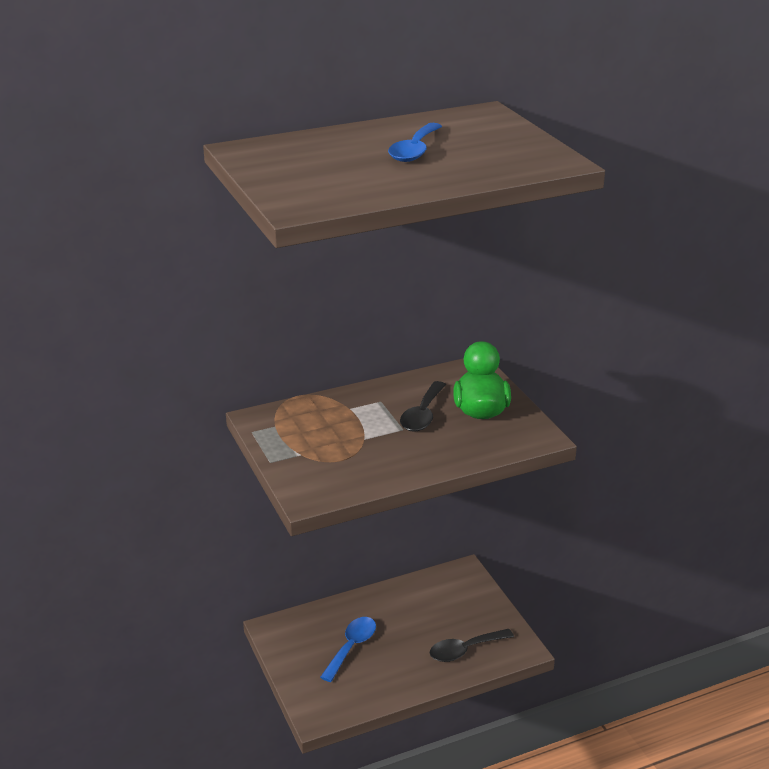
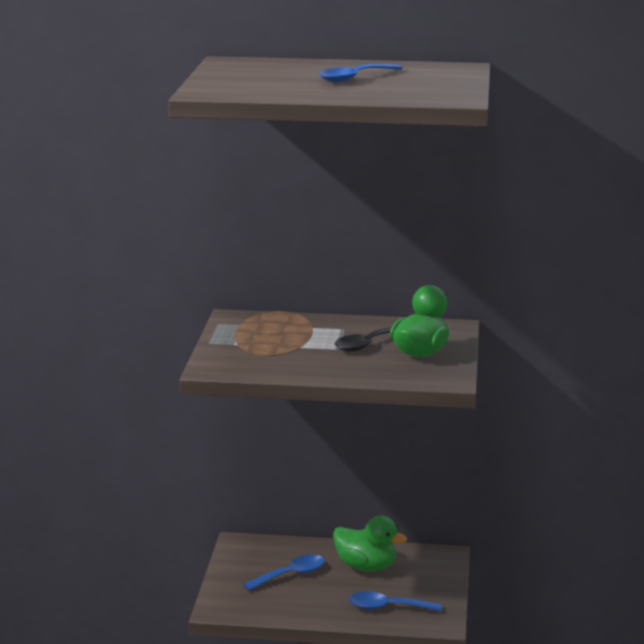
camera: 30 degrees right, 10 degrees down
black spoon [430,629,514,662] -> blue spoon [349,591,442,612]
none -> green duck [333,515,407,572]

